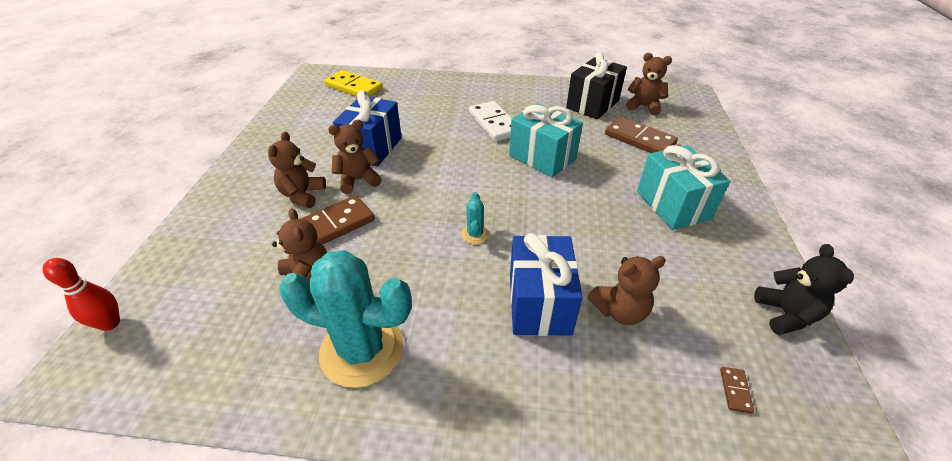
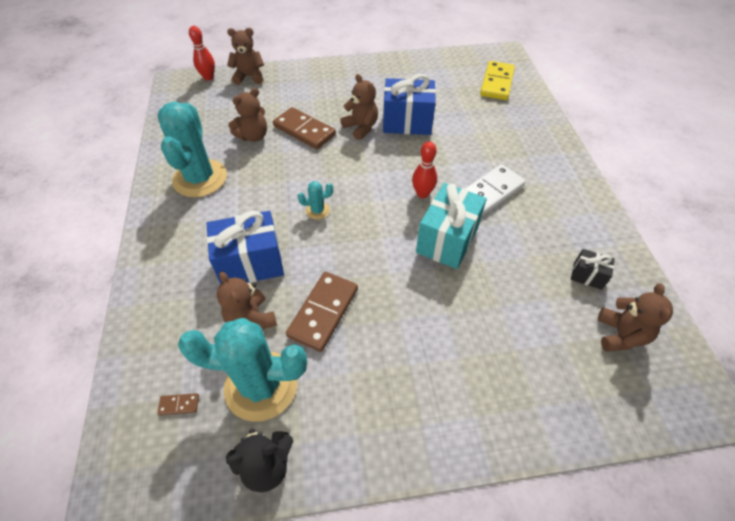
camera: 75 degrees right, 10 degrees up
brown teddy bear [268,132,326,208] -> brown teddy bear moved to [227,28,264,85]
black gift [566,51,627,119] -> black gift [571,249,615,290], size x0.50
brown domino [605,116,678,153] -> brown domino moved to [286,272,358,352]
turquoise gift [637,145,730,230] -> none
none -> turquoise cactus [178,318,307,422]
none -> red bowling pin [412,142,437,198]

